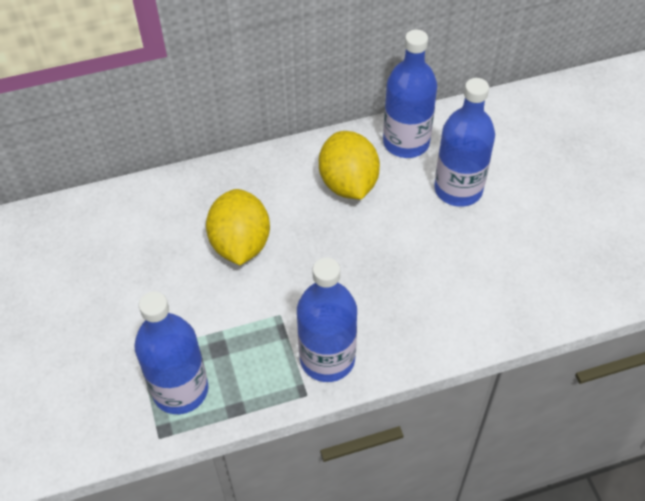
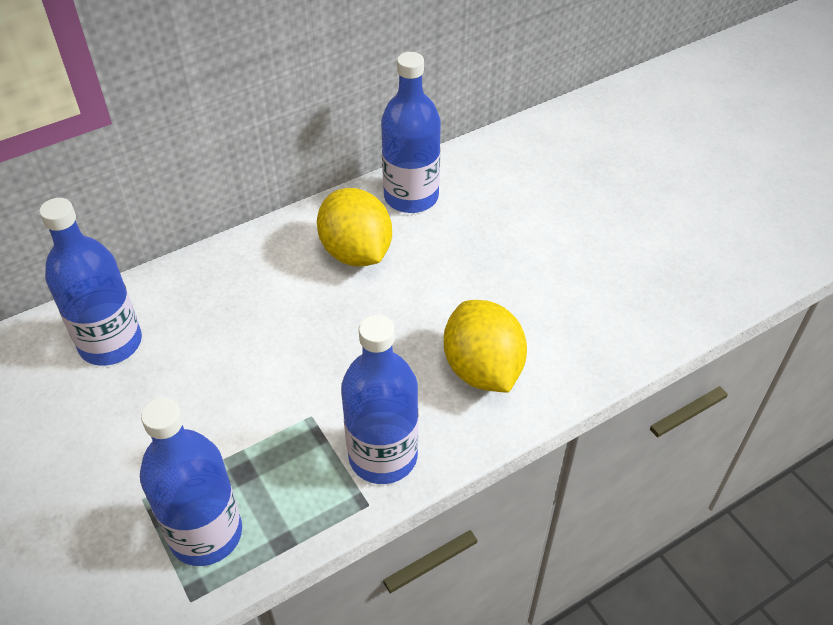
camera: 15 degrees left, 5 degrees down
yellow lemon [206,189,270,265] -> yellow lemon moved to [444,300,527,393]
blue bottle [434,78,495,207] -> blue bottle moved to [39,198,142,366]

